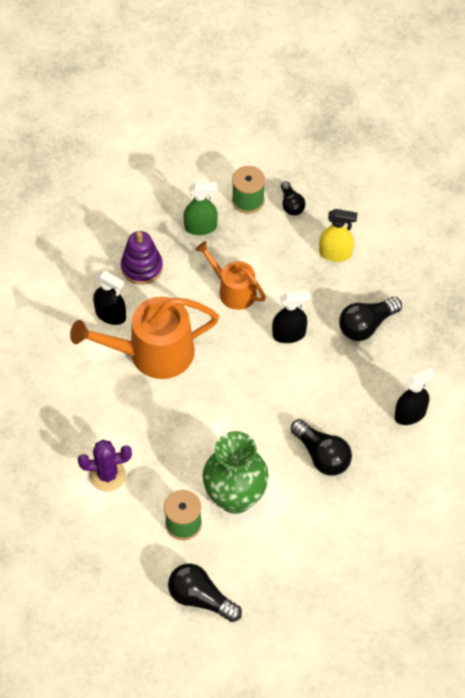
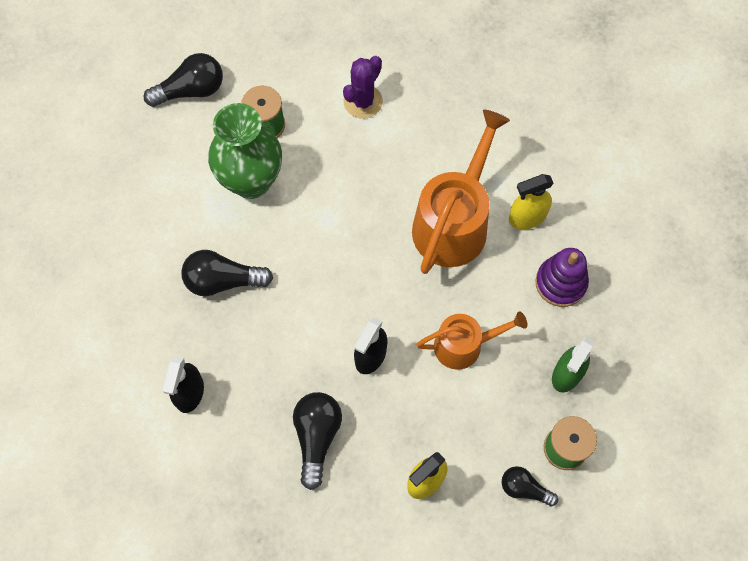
camera: 130 degrees right, 10 degrees up
black spray bottle [93,270,126,325] -> yellow spray bottle [509,174,554,229]

